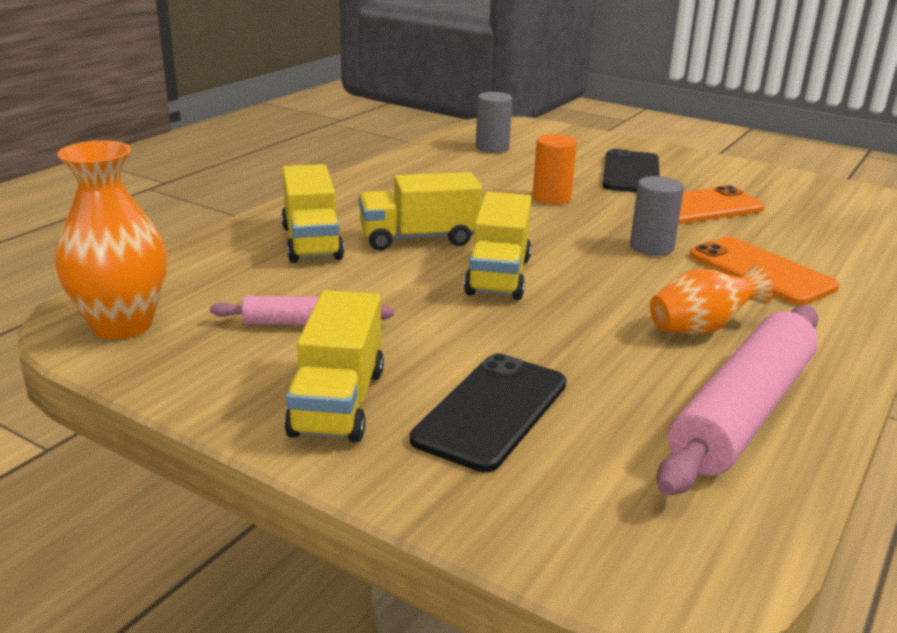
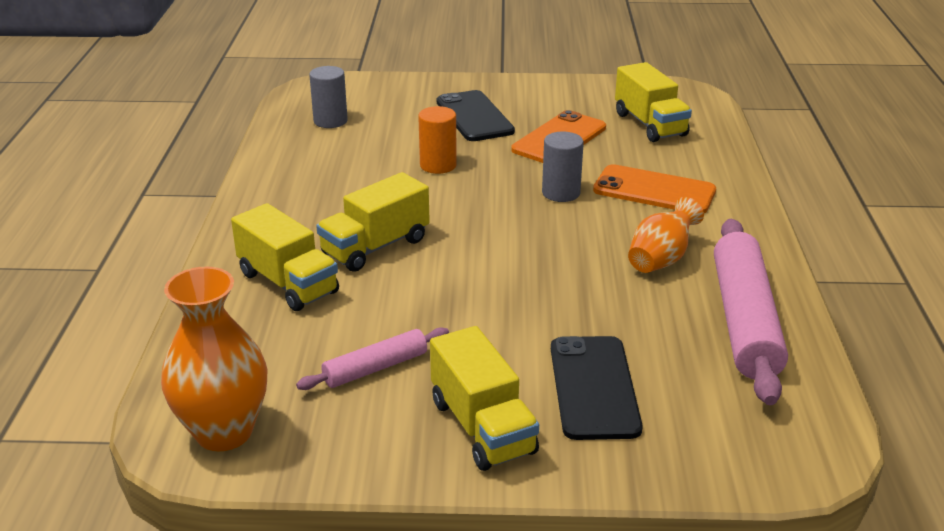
camera: 30 degrees left, 5 degrees up
yellow truck [464,192,531,300] -> yellow truck moved to [615,62,692,142]

